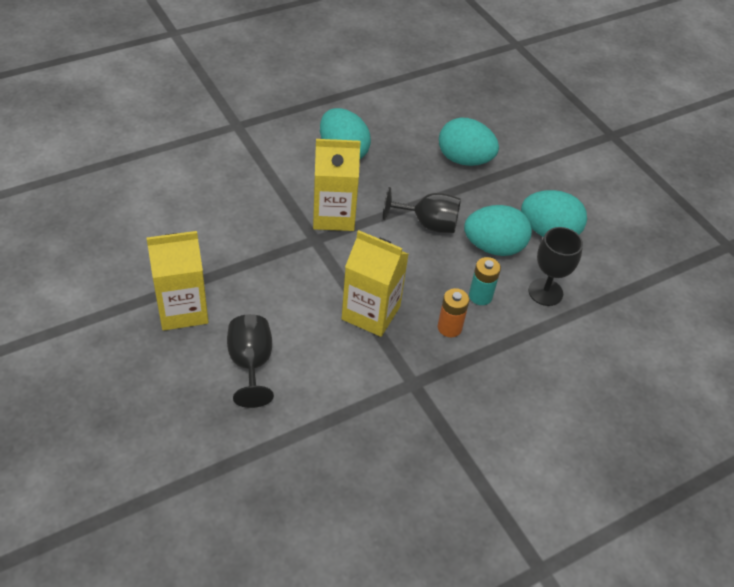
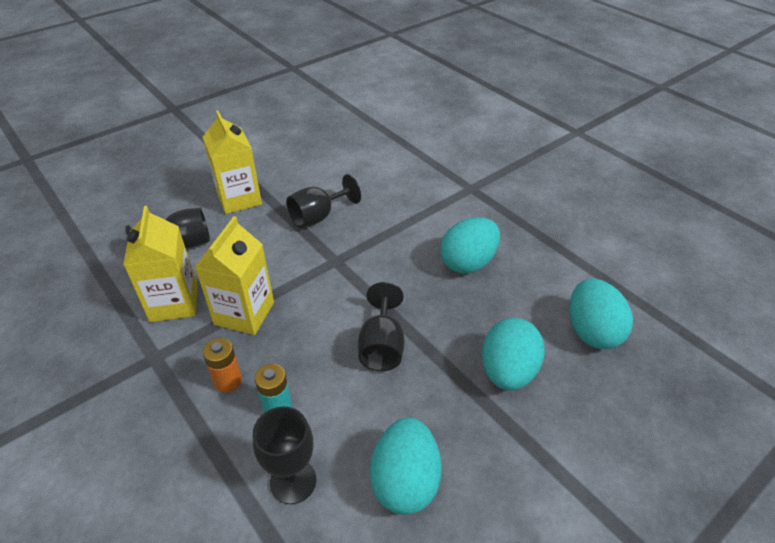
camera: 85 degrees right, 5 degrees down
yellow carton [313,139,361,231] -> yellow carton moved to [123,206,198,322]
turquoise egg [464,205,532,256] -> turquoise egg moved to [569,278,633,349]
none -> black goblet [286,174,361,228]

